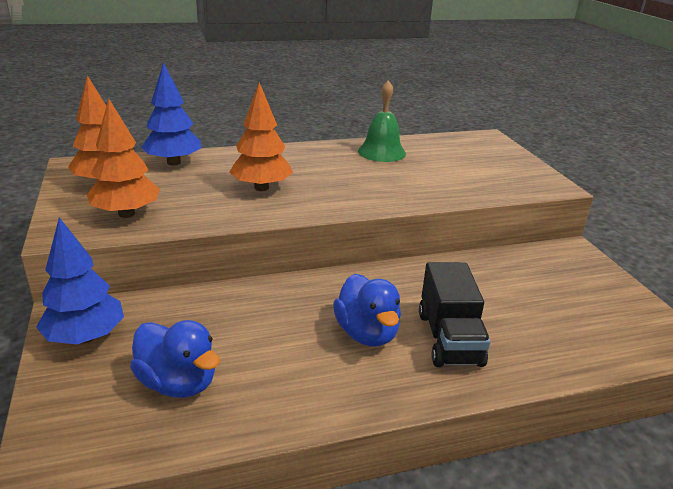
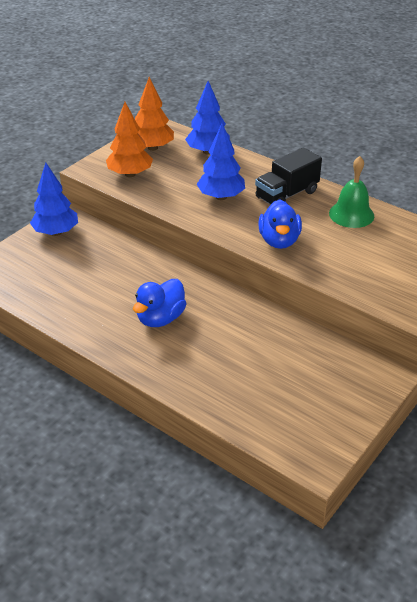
camera: 55 degrees right, 10 degrees up
blue duck [130,320,220,398] -> blue duck moved to [258,199,302,249]
orange tree [229,82,293,191] -> blue tree [196,123,245,200]
black truck [419,262,491,367] -> black truck moved to [255,147,322,205]

